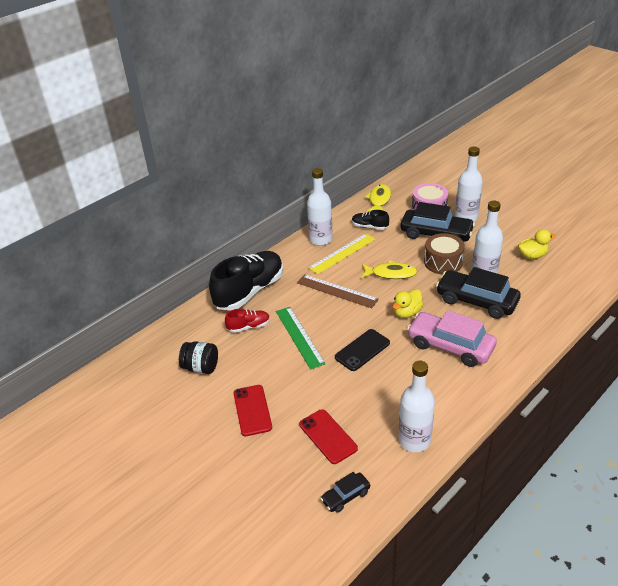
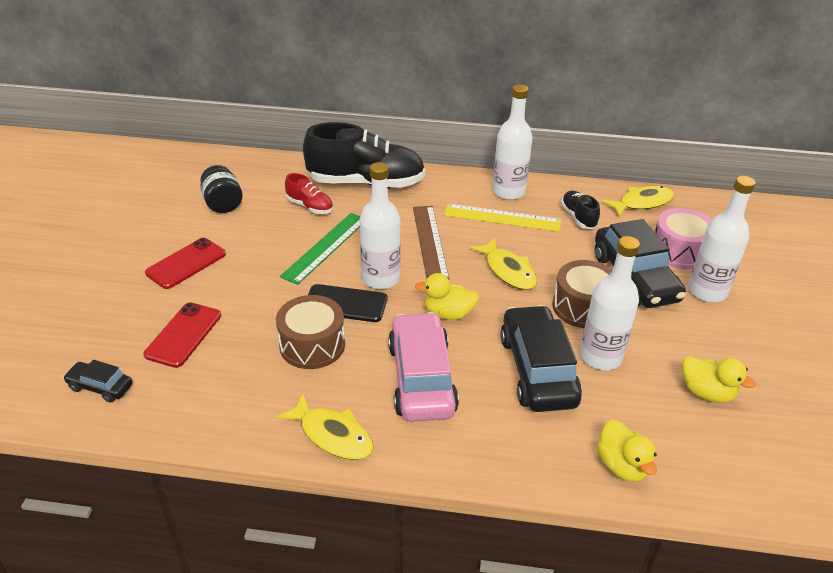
camera: 50 degrees right, 0 degrees up
white bottle [399,361,435,452] -> white bottle moved to [360,162,401,289]
none -> brown drum [276,295,345,369]
none -> yellow fish [276,394,373,460]
none -> yellow duck [597,419,657,482]

